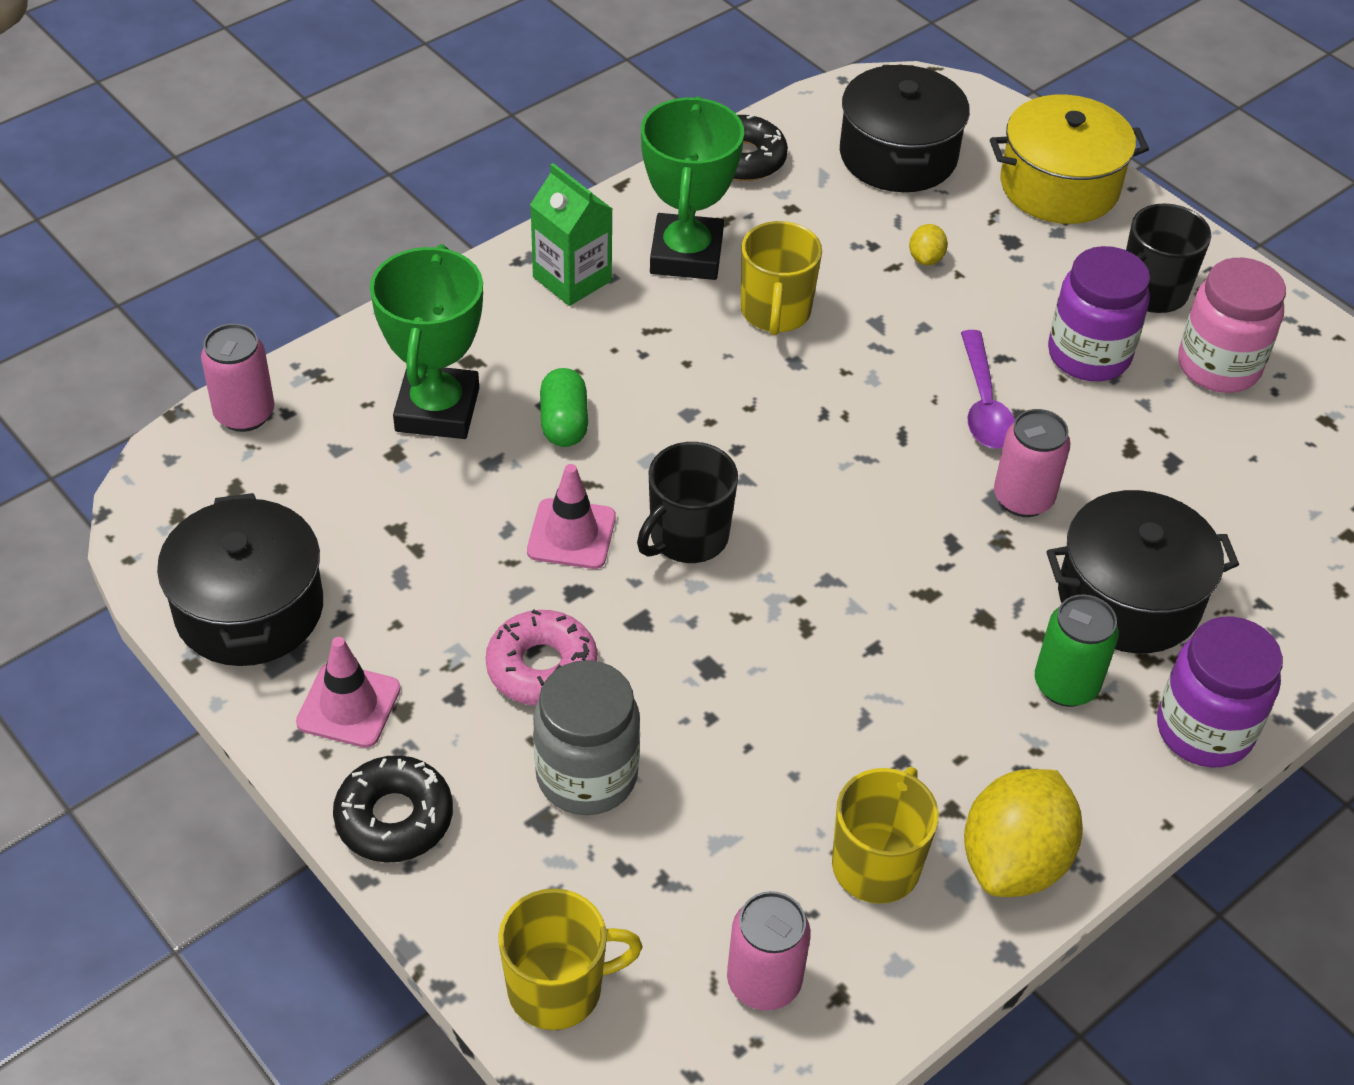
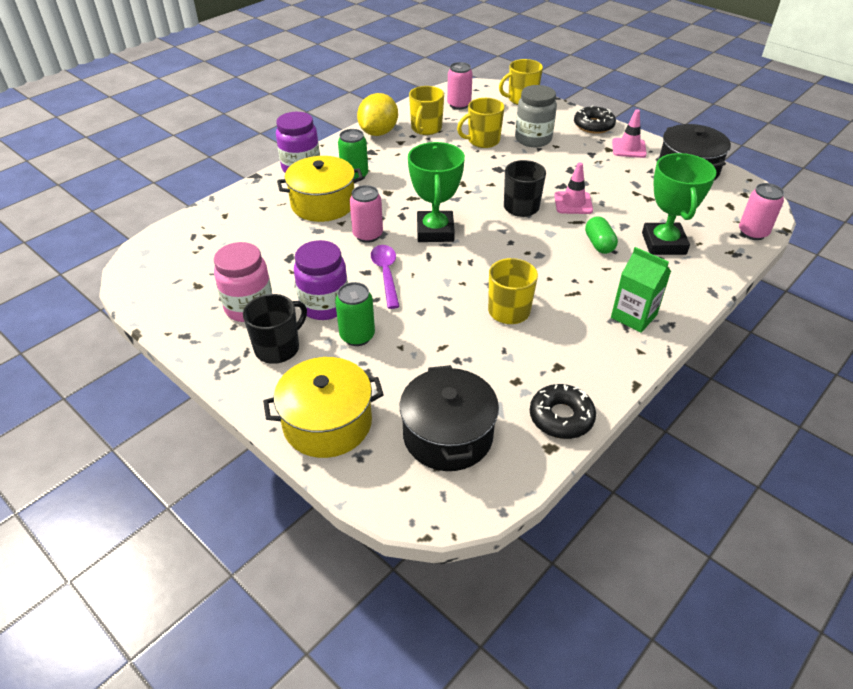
camera: 175 degrees right, 5 degrees down
pink donut [486,609,598,706] -> none
green trophy [641,96,744,280] -> green trophy moved to [408,142,465,242]
yellow lemon [909,224,948,266] -> none
black pot [1046,490,1239,653] -> yellow pot [277,156,363,222]
none -> green can [335,282,375,346]
none -> yellow mug [457,98,504,148]

